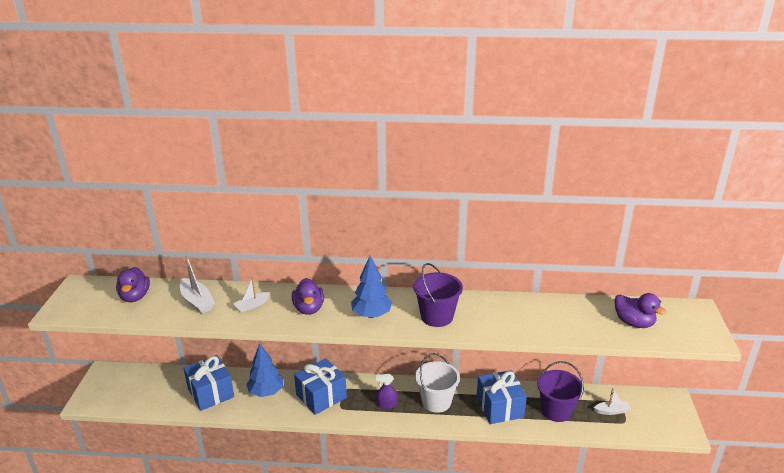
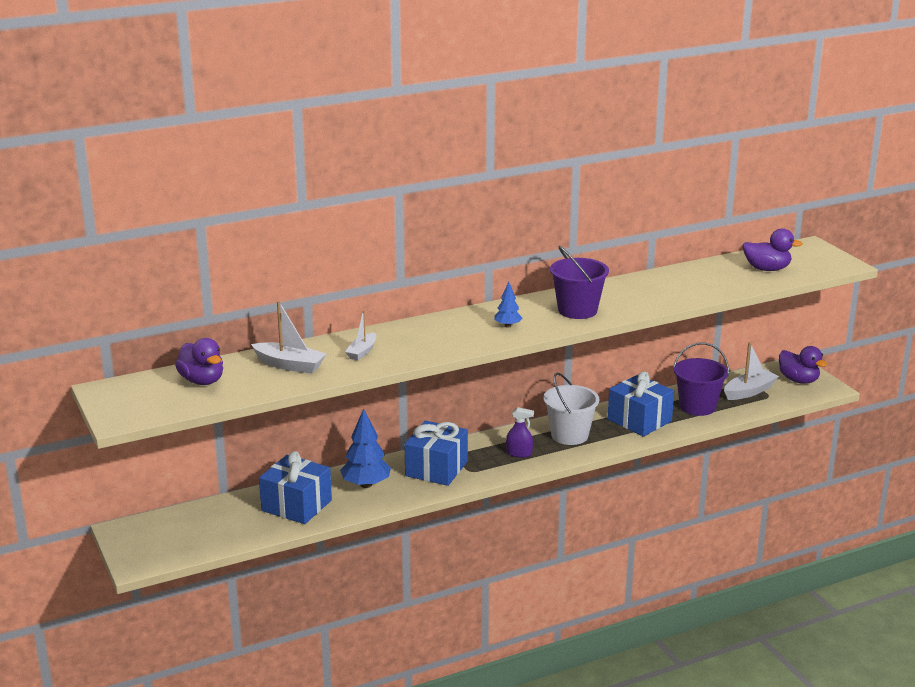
camera: 30 degrees left, 5 degrees down
purple duck [292,278,324,315] -> purple duck moved to [779,346,827,384]
blue tree [351,256,392,318] -> blue tree [495,282,522,328], size x0.55
purple spray bottle [376,374,398,409] -> purple spray bottle turned 135 degrees counterclockwise [506,407,534,458]
white boat [593,388,631,415] -> white boat [724,342,779,400], size x1.56

